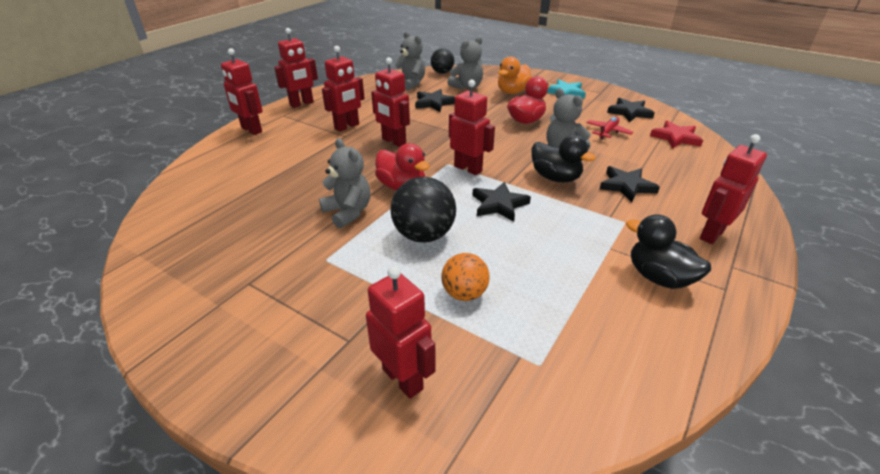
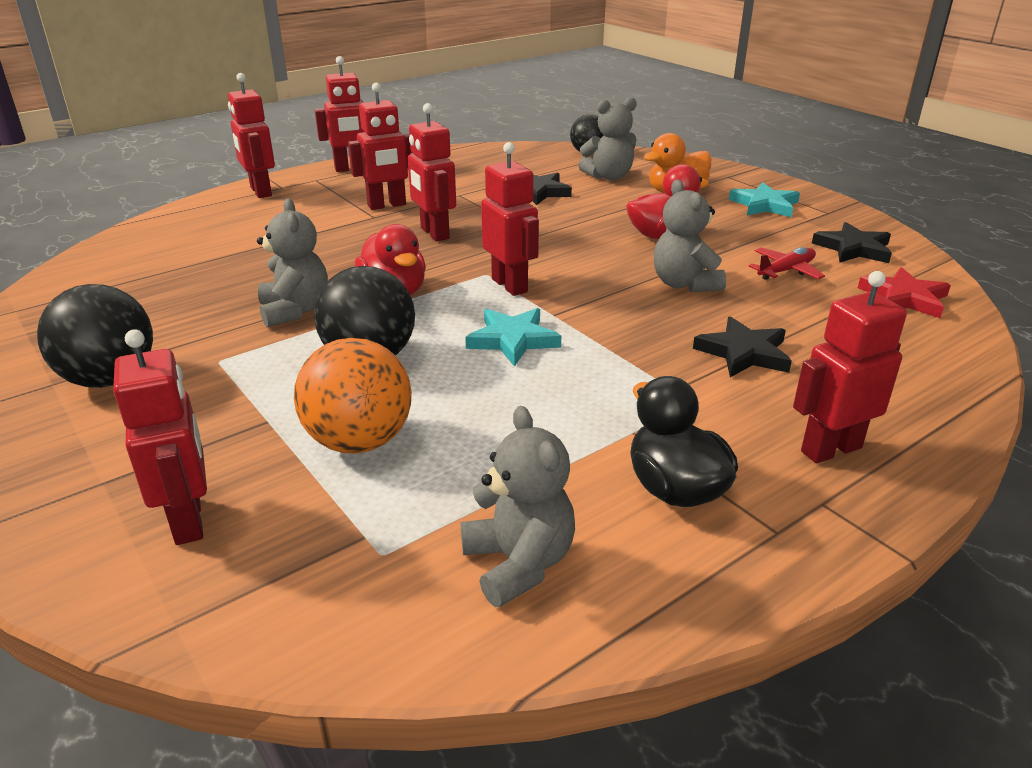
camera: 20 degrees right, 5 degrees down
grey teddy bear [393,31,425,90] -> grey teddy bear moved to [461,406,575,607]
orange ball [441,253,489,301] -> orange ball [294,338,412,454], size x1.56
black star [472,182,531,222] -> turquoise star [465,308,561,367]
black duck [531,135,596,182] -> none
none -> black ball [37,284,153,388]

